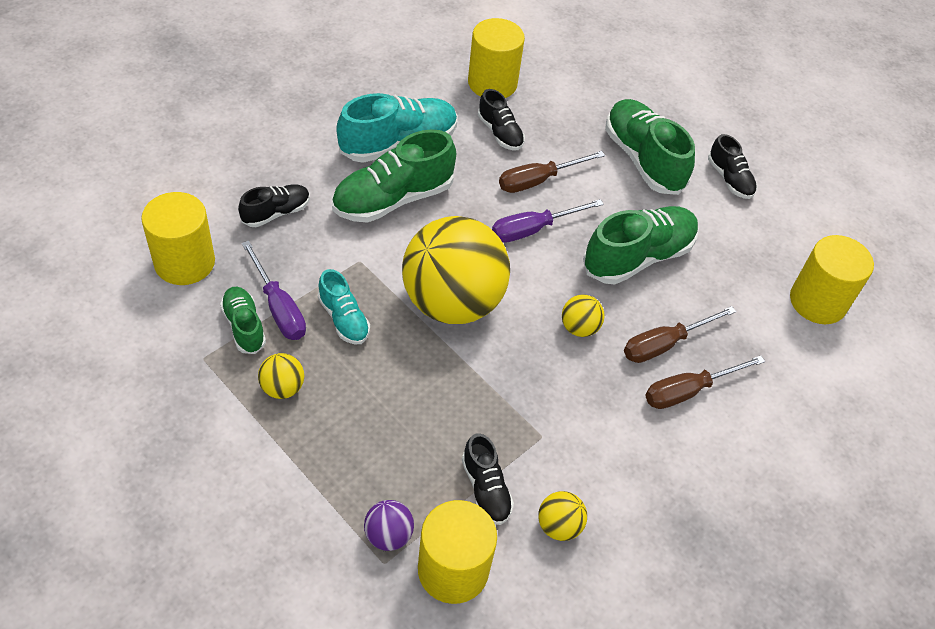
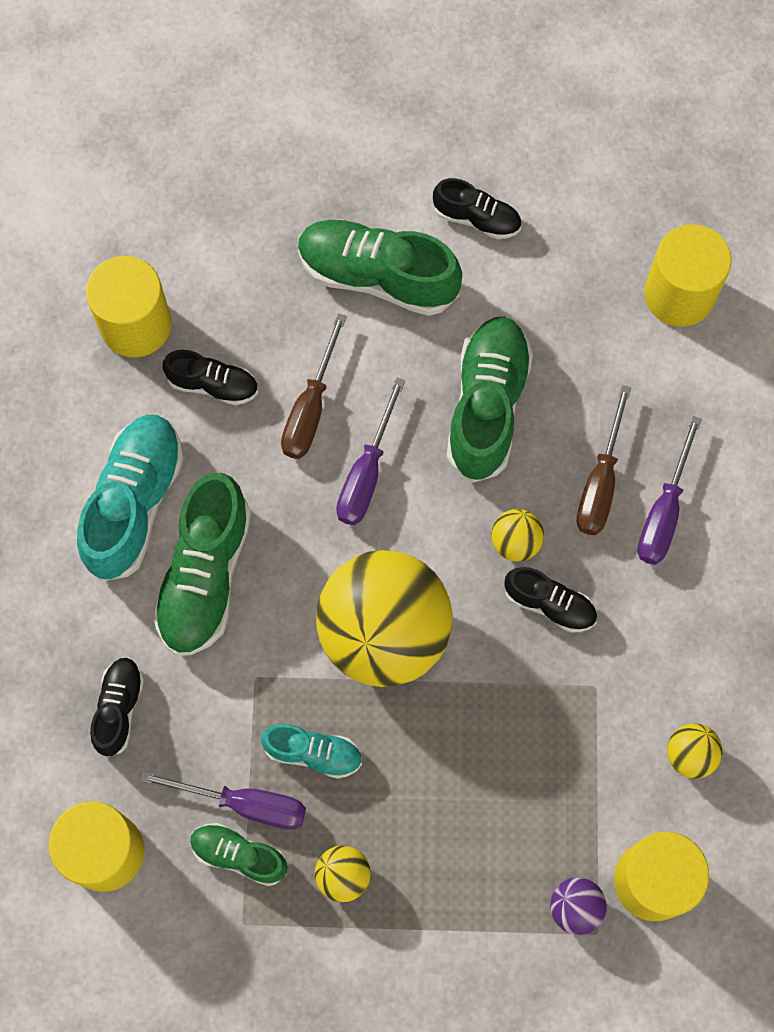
camera: 40 degrees left, 20 degrees up
black shoe [462,433,514,525] -> black shoe moved to [504,567,597,632]
brown screwdriver [645,356,765,409] -> purple screwdriver [637,416,702,565]

